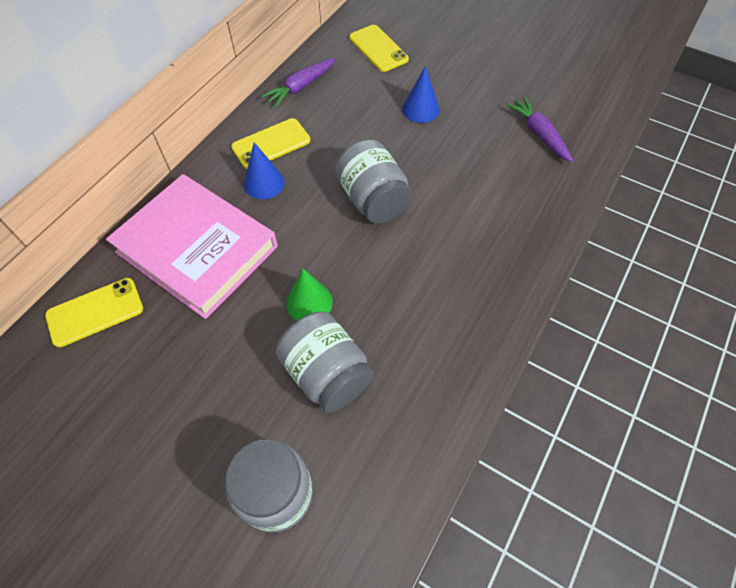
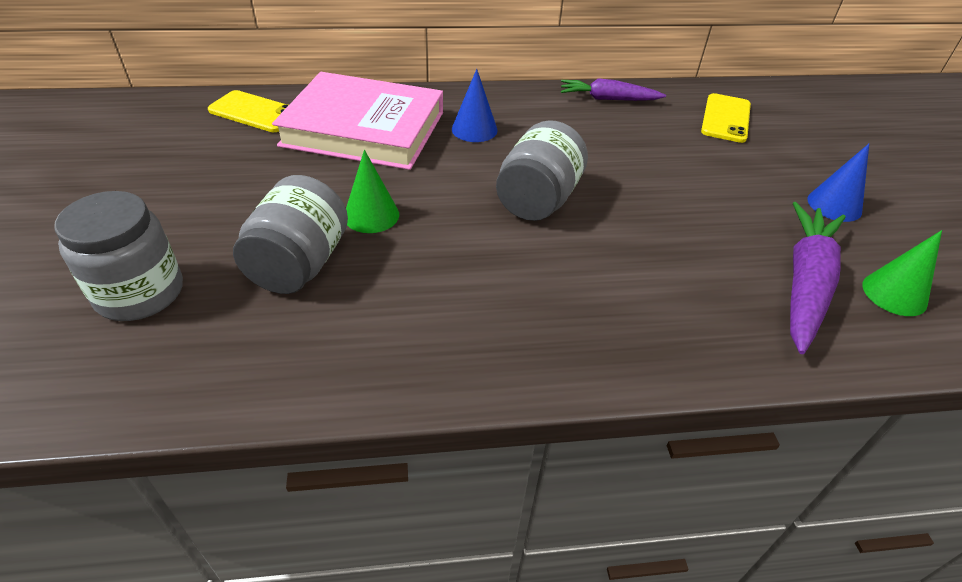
camera: 50 degrees right, 15 degrees down
pink book [106,174,278,319] -> pink book turned 75 degrees counterclockwise [272,72,443,170]
yellow phone [231,118,310,169] -> none
blue cone [402,66,440,123] -> blue cone moved to [807,144,869,222]
purple carrot [506,97,573,162] -> purple carrot [790,202,846,354], size x1.53
none -> green cone [862,230,942,316]

